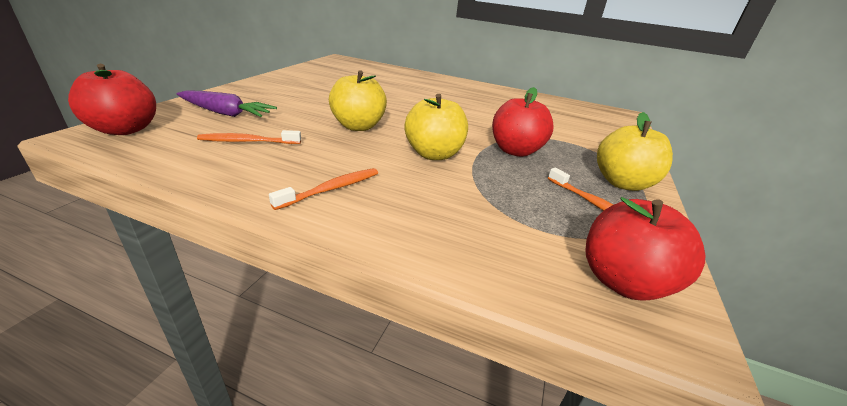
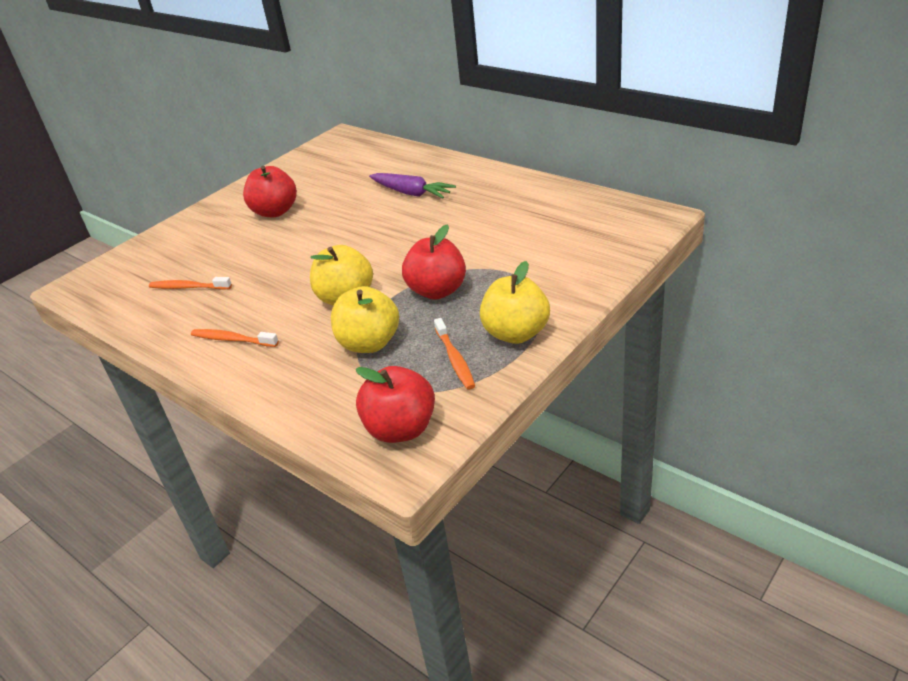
camera: 25 degrees right, 5 degrees up
red apple [68,64,156,135] -> red apple moved to [243,166,297,217]
purple carrot [177,90,277,117] -> purple carrot moved to [369,173,456,198]
orange toothbrush [269,168,378,210] -> orange toothbrush turned 135 degrees counterclockwise [191,329,279,347]
yellow apple [329,70,387,131] -> yellow apple moved to [331,286,399,353]

